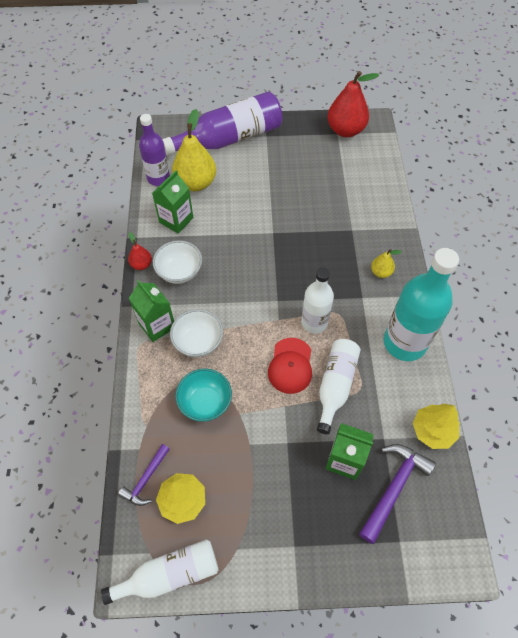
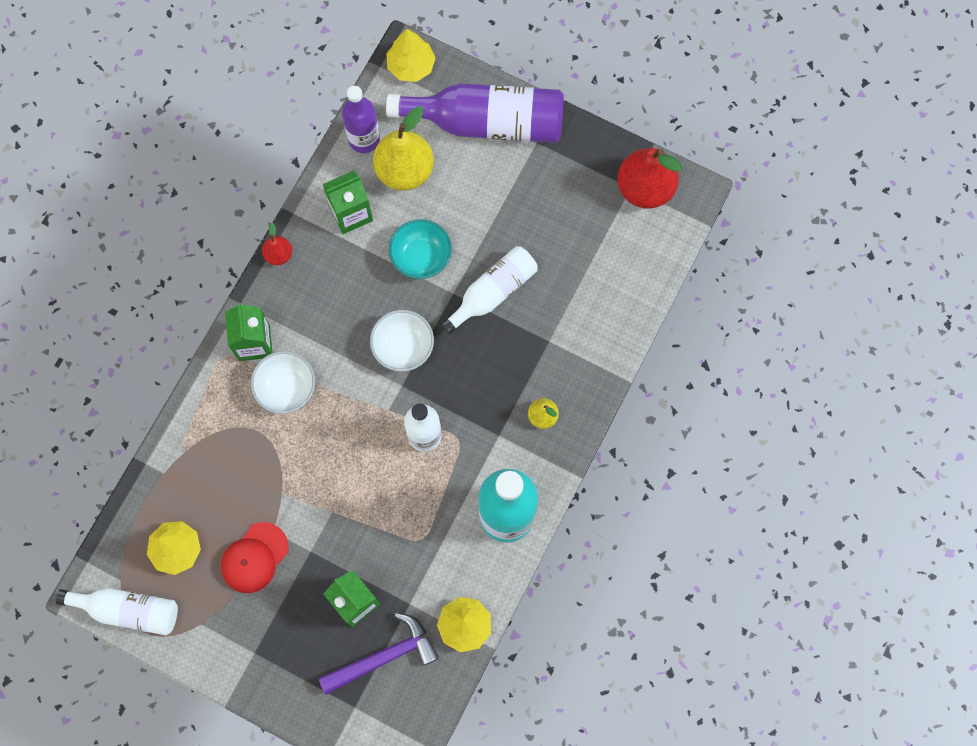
camera: 30 degrees right, 15 degrees up
purple hammer [118,444,170,506] -> none
white bowl [153,240,202,284] -> white bowl moved to [370,310,434,372]
turquoise bowl [175,369,232,422] -> turquoise bowl moved to [389,219,452,279]
red cap [268,338,312,394] -> red cap moved to [221,522,289,593]
white bottle [317,339,361,434] -> white bottle moved to [441,246,538,334]
none -> yellow tree [386,29,436,82]

